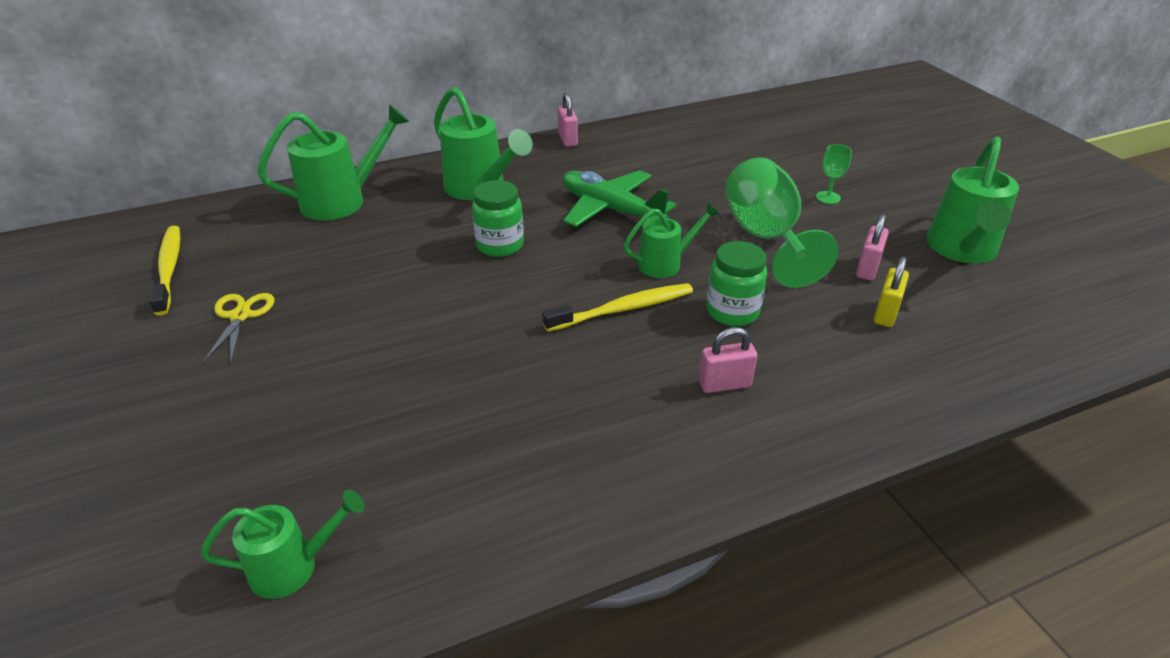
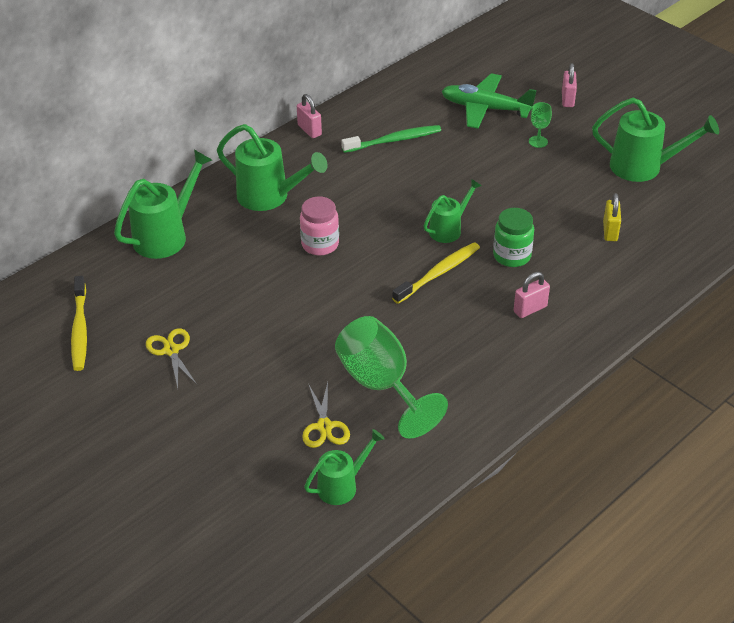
camera: 20 degrees left, 5 degrees up
yellow toothbrush [149,226,180,316] -> yellow toothbrush turned 150 degrees counterclockwise [71,276,87,371]
green jar [472,180,524,257] -> pink jar [300,196,339,256]
green plane [563,170,676,227] -> green plane moved to [442,73,537,129]
green goblet [725,157,839,288] -> green goblet moved to [335,316,448,439]
pink padlock [856,214,889,281] -> pink padlock moved to [562,63,577,107]
green watering can [927,137,1019,263] -> green watering can turned 75 degrees counterclockwise [592,98,719,182]
none -> yellow scissors [302,382,350,448]
none -> green toothbrush [341,125,441,153]

